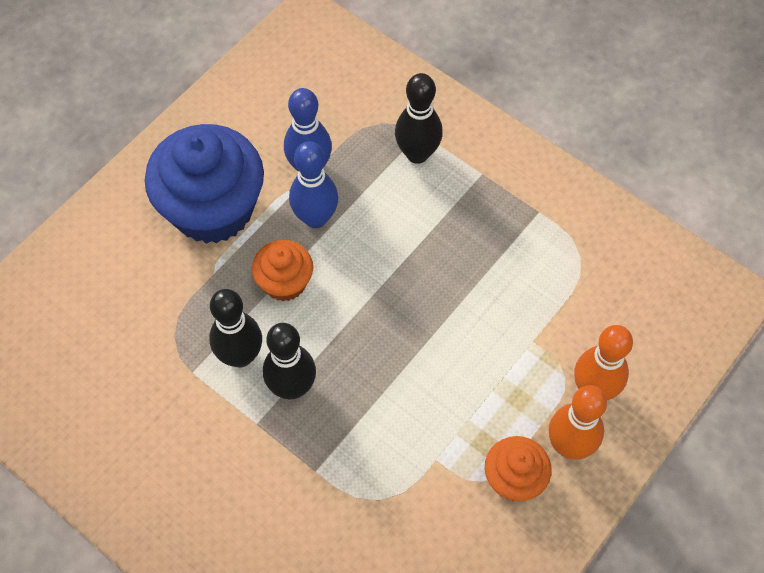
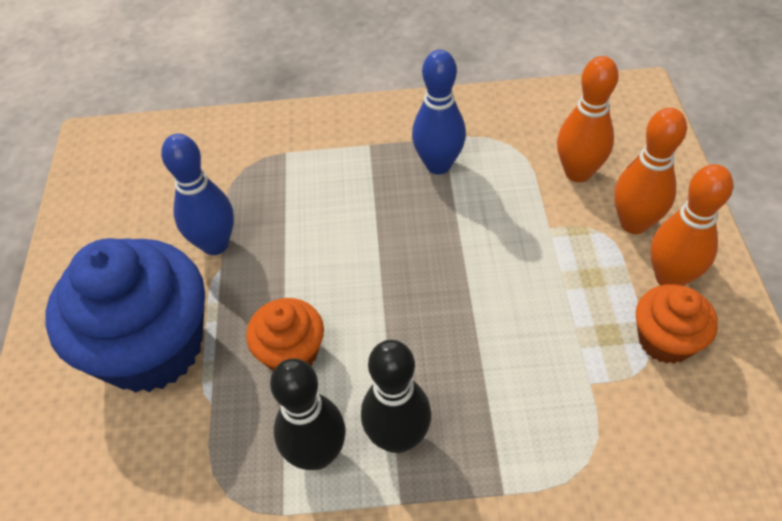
camera: 40 degrees left, 10 degrees down
blue bowling pin [289,141,338,228] -> blue bowling pin moved to [412,50,466,174]
black bowling pin [395,73,443,164] -> none
none -> orange bowling pin [557,56,619,182]

